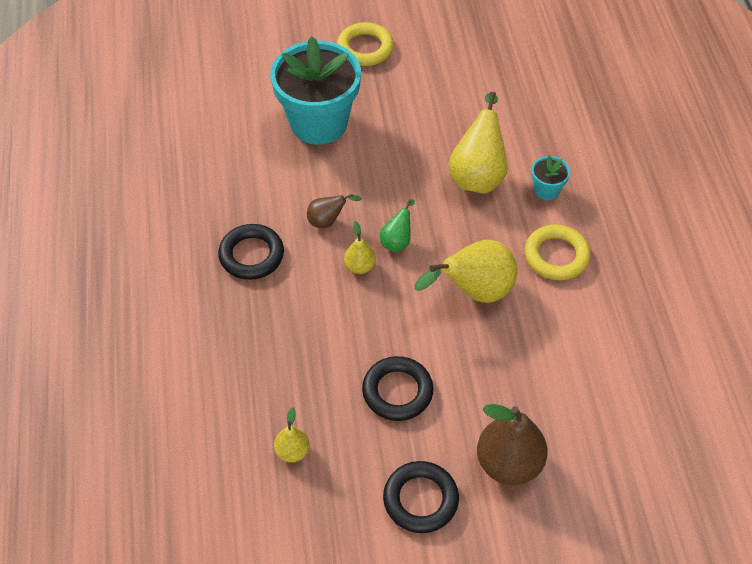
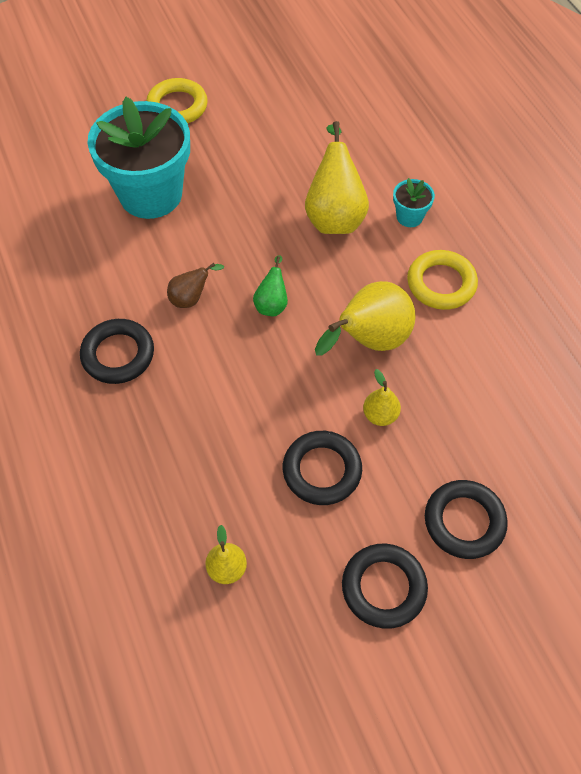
camera: 15 degrees left, 5 degrees up
yellow pear [344,221,376,274] -> yellow pear moved to [363,369,401,426]
brown pear [477,404,547,485] -> black ring [425,480,508,559]

